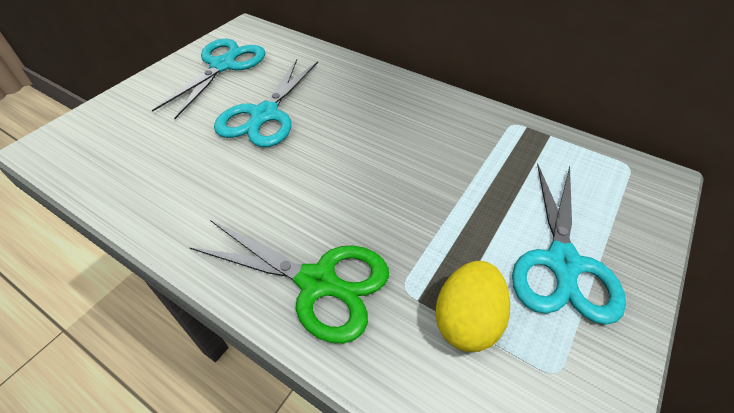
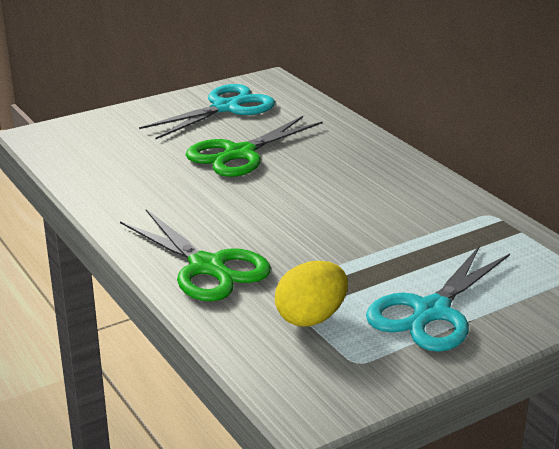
camera: 25 degrees right, 20 degrees down
turquoise scissors [214,59,318,147] -> green scissors [186,116,323,177]

